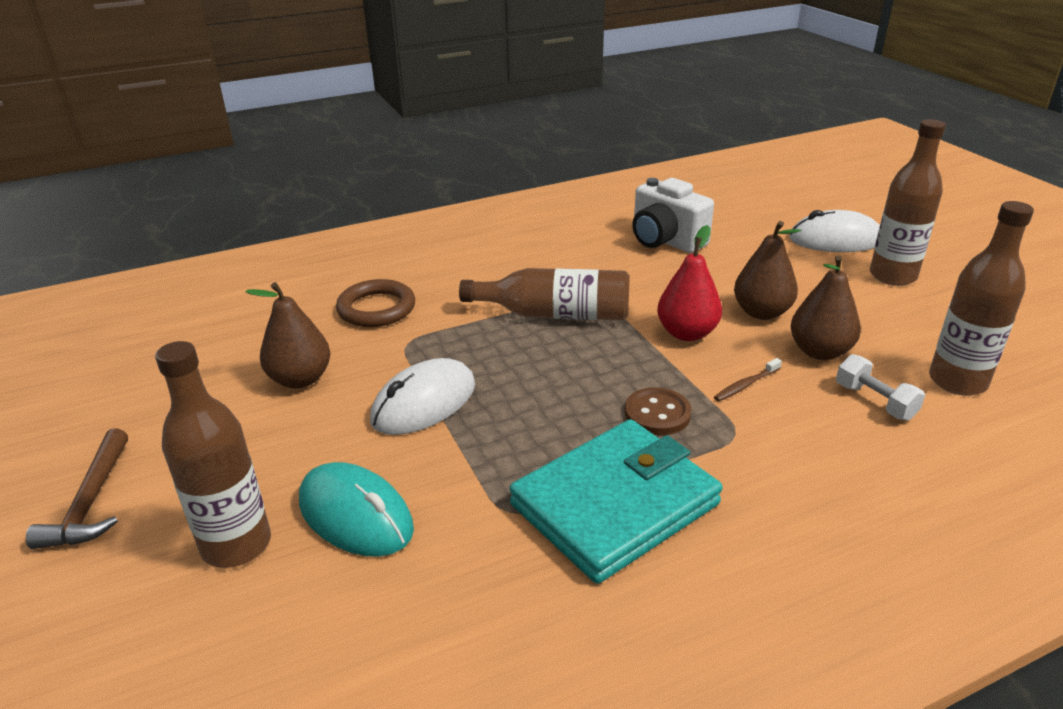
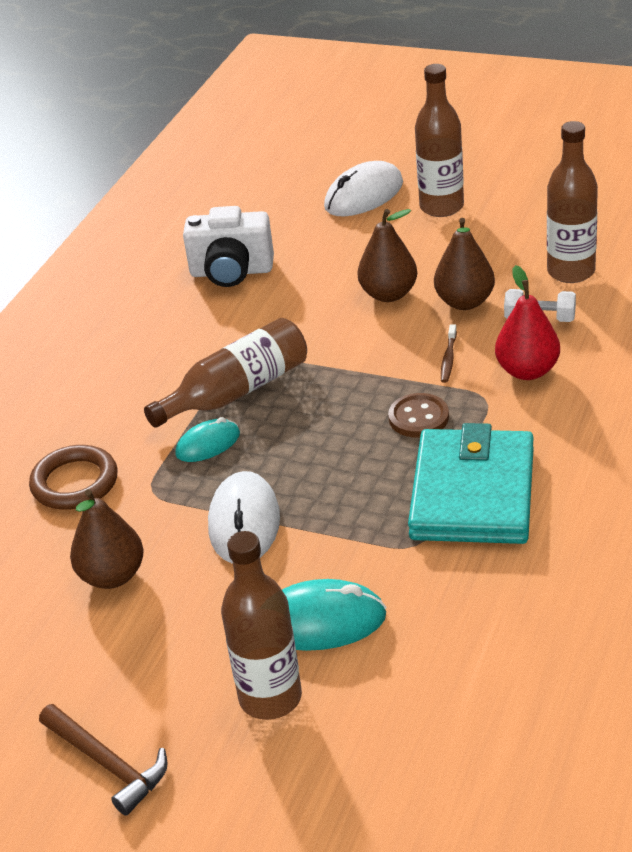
camera: 40 degrees left, 5 degrees up
red pear [657,225,722,341] -> red pear moved to [495,265,560,380]
none -> turquoise mouse [175,417,240,462]

